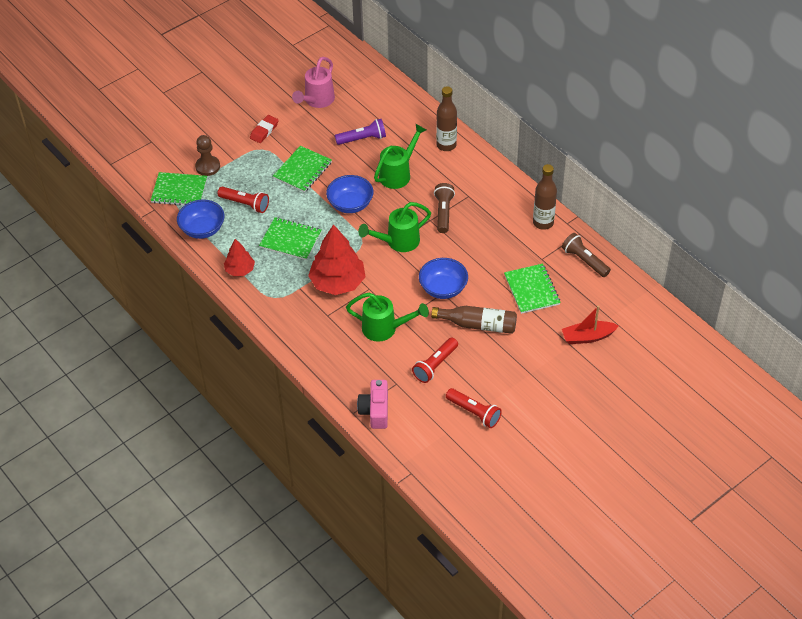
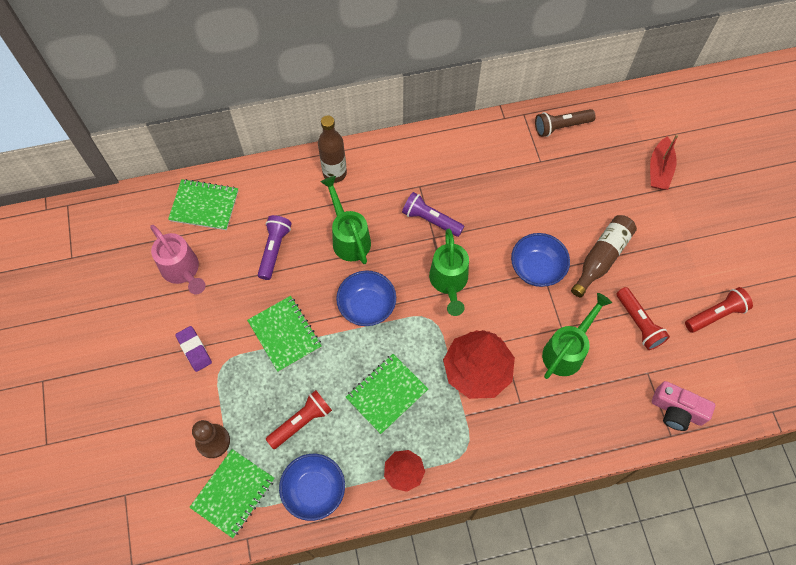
camera: 65 degrees left, 15 degrees up
red eraser [250,115,279,143] -> purple eraser [175,326,212,372]
brown flashlight [434,183,455,233] -> purple flashlight [402,192,464,237]
green notebook [504,264,561,314] -> green notebook moved to [168,179,238,230]
brown bottle [533,164,557,230] -> none

